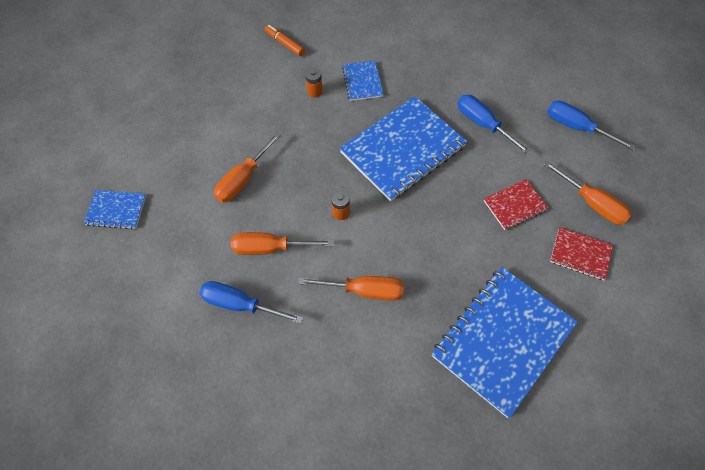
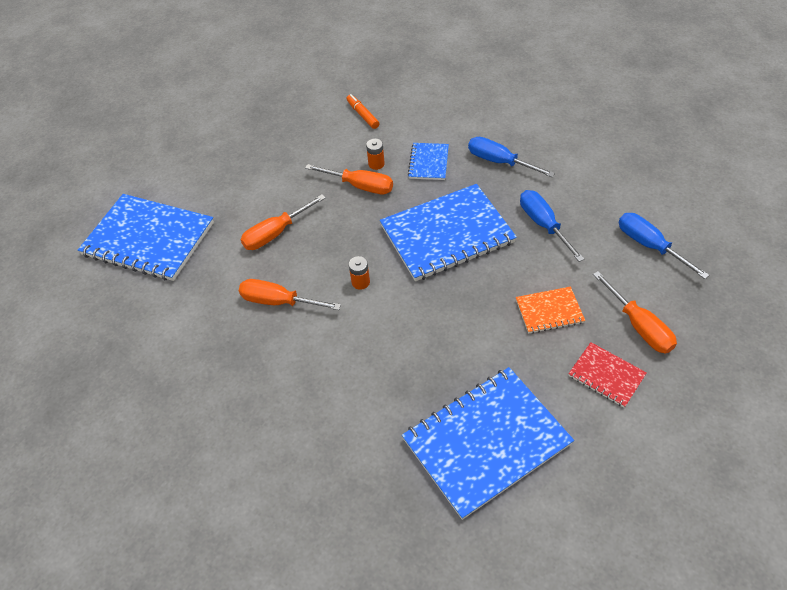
camera: 20 degrees right, 10 degrees down
blue notebook [84,190,146,229] -> blue notebook [78,194,214,281], size x2.09
blue screwdriver [199,281,303,324] -> blue screwdriver moved to [468,137,555,177]
orange screwdriver [298,276,404,301] -> orange screwdriver moved to [305,164,393,194]
red notebook [483,179,548,230] -> orange notebook [516,287,585,334]

